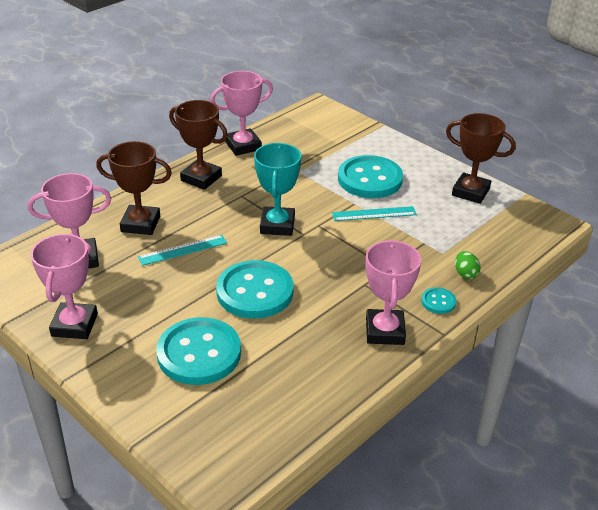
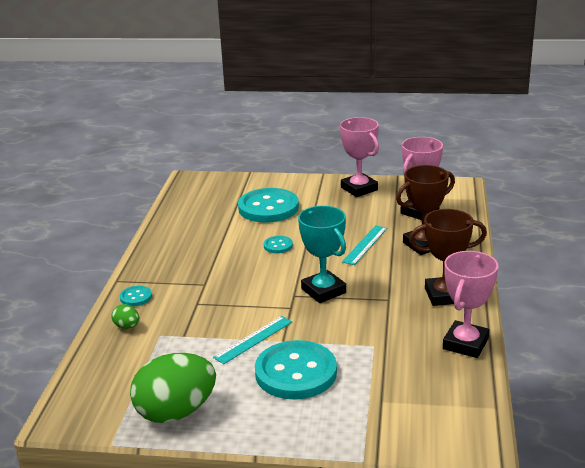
camera: 145 degrees right, 10 degrees down
turquoise button [216,260,293,319] -> turquoise button [264,236,293,253], size x0.45
pink trophy [366,239,421,345] -> none
brown trophy [446,113,516,204] -> green egg [130,353,216,423]

